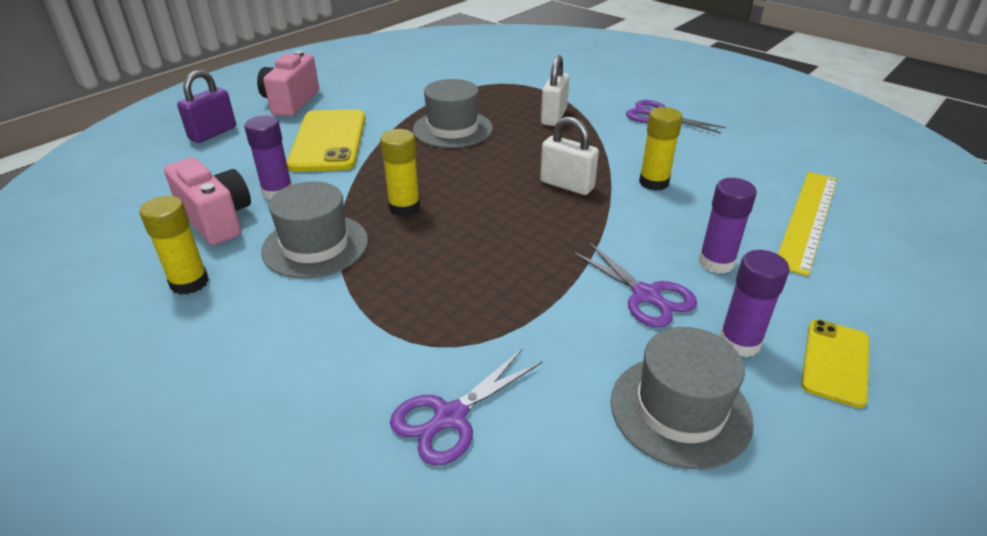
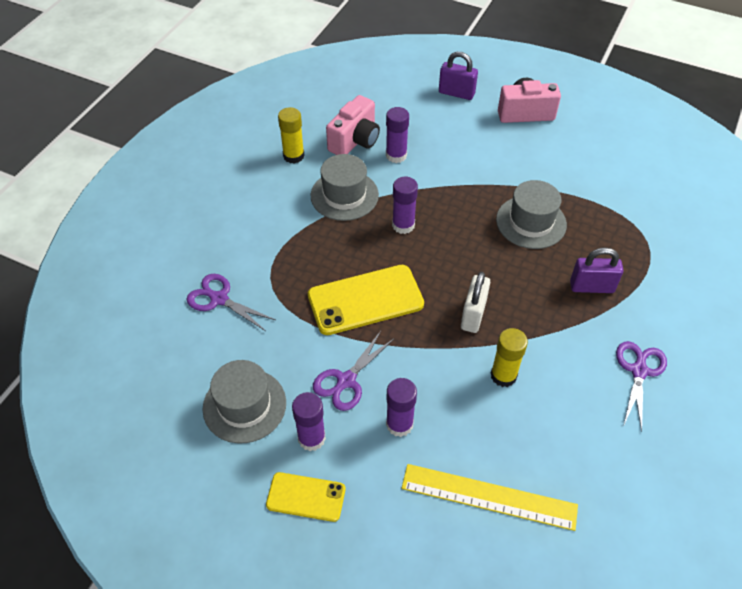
camera: 75 degrees right, 15 degrees up
yellow phone [287,109,365,172] -> yellow phone moved to [308,265,424,335]
yellow glue stick [380,129,420,216] -> purple glue stick [392,177,418,234]
white padlock [541,55,569,126] -> purple padlock [570,247,623,293]

